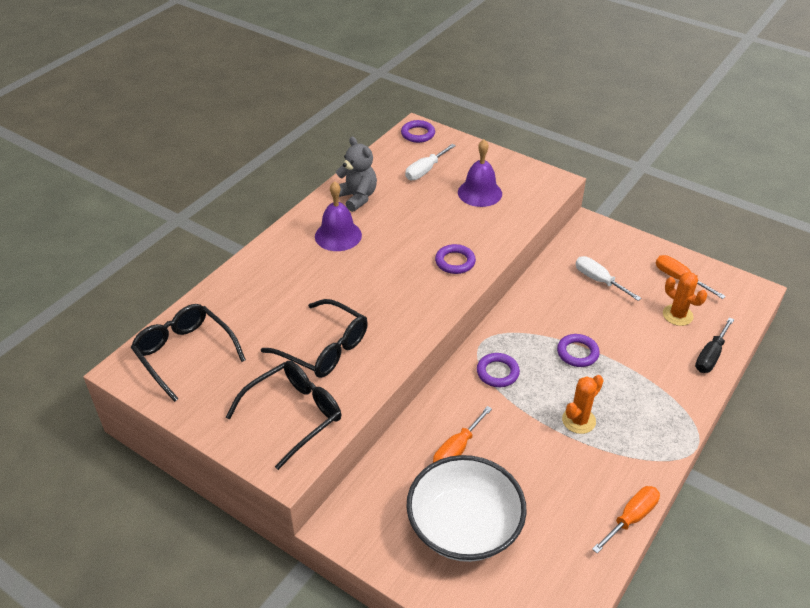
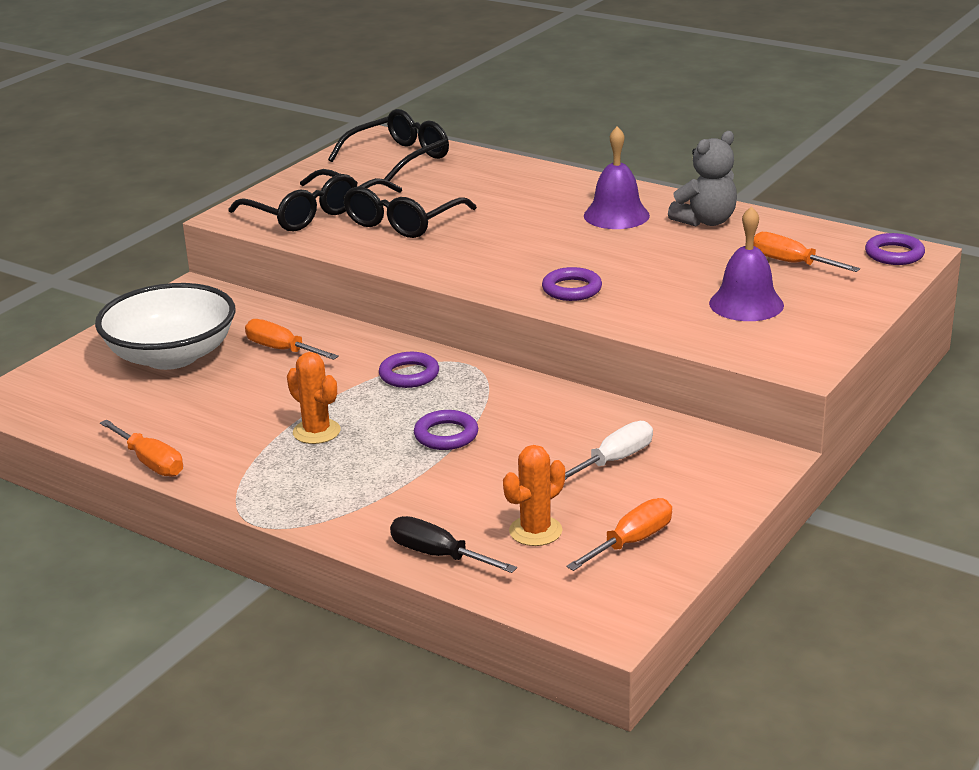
camera: 90 degrees right, 15 degrees down
white screwdriver [405,144,456,180] -> orange screwdriver [753,232,860,272]

